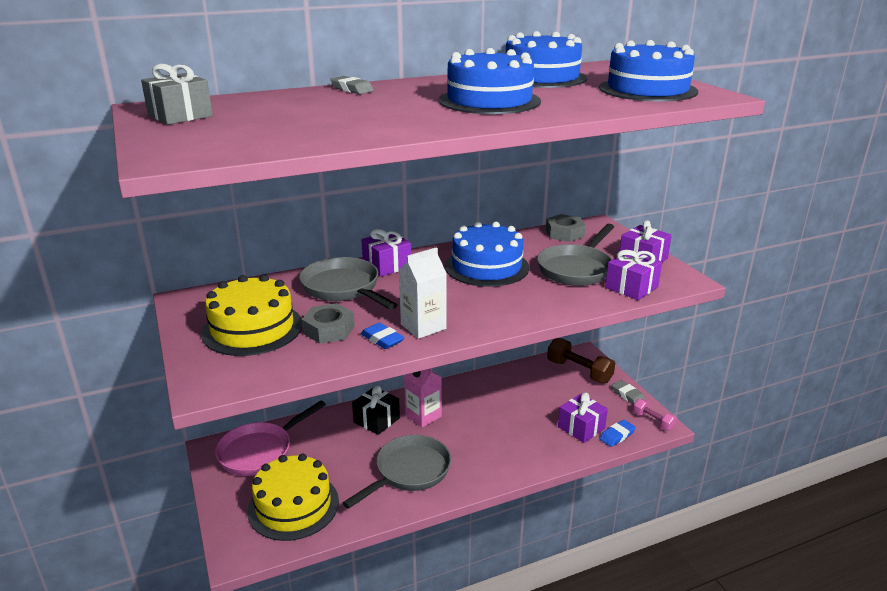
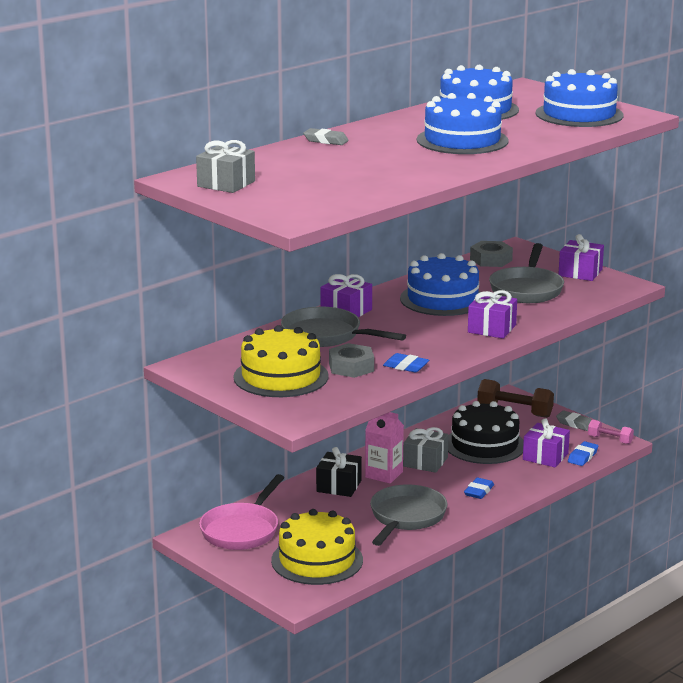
camera: 20 degrees left, 5 degrees down
white carton [399,247,447,339] -> none
purple gift [605,250,662,300] -> purple gift moved to [468,290,517,339]
none -> grey gift [403,427,448,473]
none -> black cake [448,401,524,464]
none -> blue eraser [464,478,494,499]

